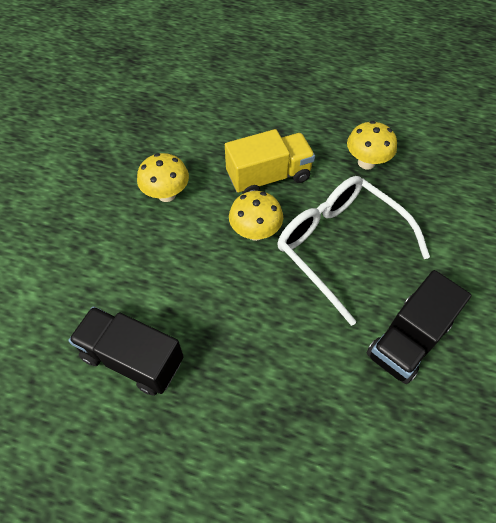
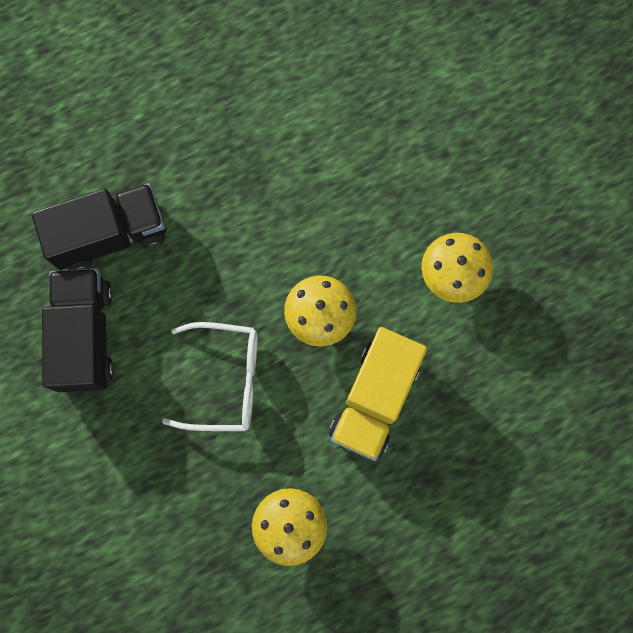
camera: 135 degrees right, 20 degrees up
black truck [68,306,184,396] -> black truck moved to [31,183,166,270]
white glasses [277,176,430,326] -> white glasses [162,322,257,431], size x0.65

